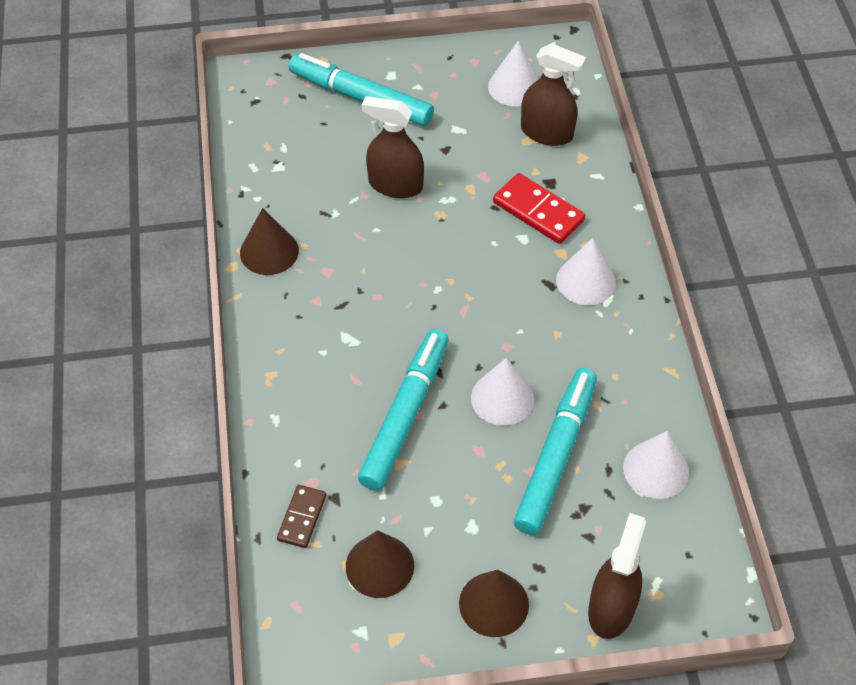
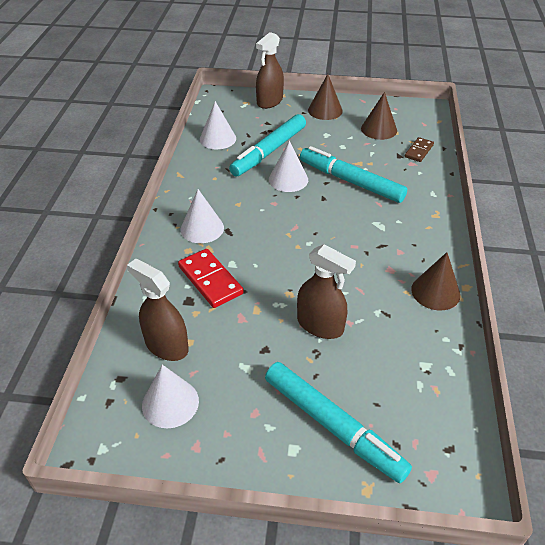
camera: 165 degrees left, 10 degrees down
turquoise marker [358,329,449,491] -> turquoise marker turned 90 degrees clockwise [300,146,407,203]

